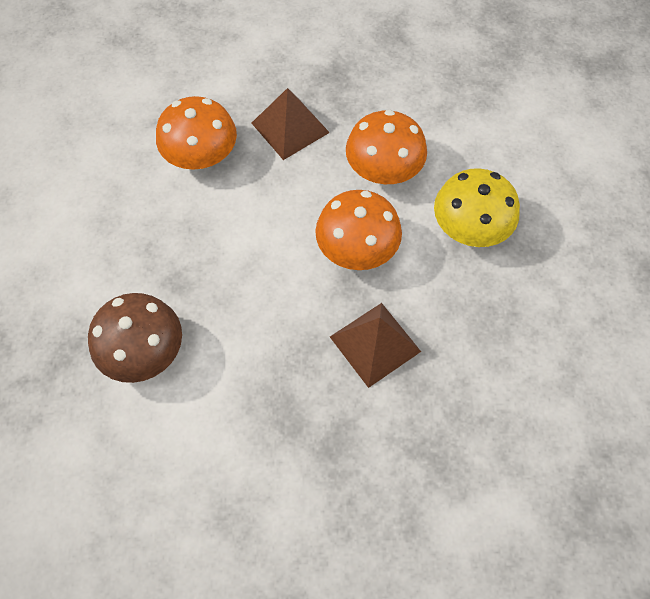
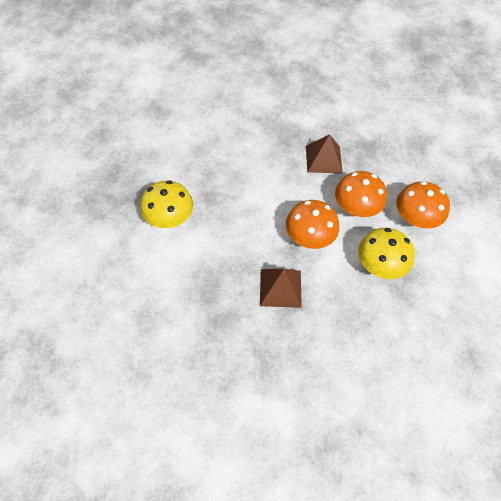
camera: 35 degrees right, 5 degrees down
brown mushroom [88,293,182,383] -> yellow mushroom [140,180,193,228]
orange mushroom [156,96,237,170] -> orange mushroom moved to [396,181,450,228]

